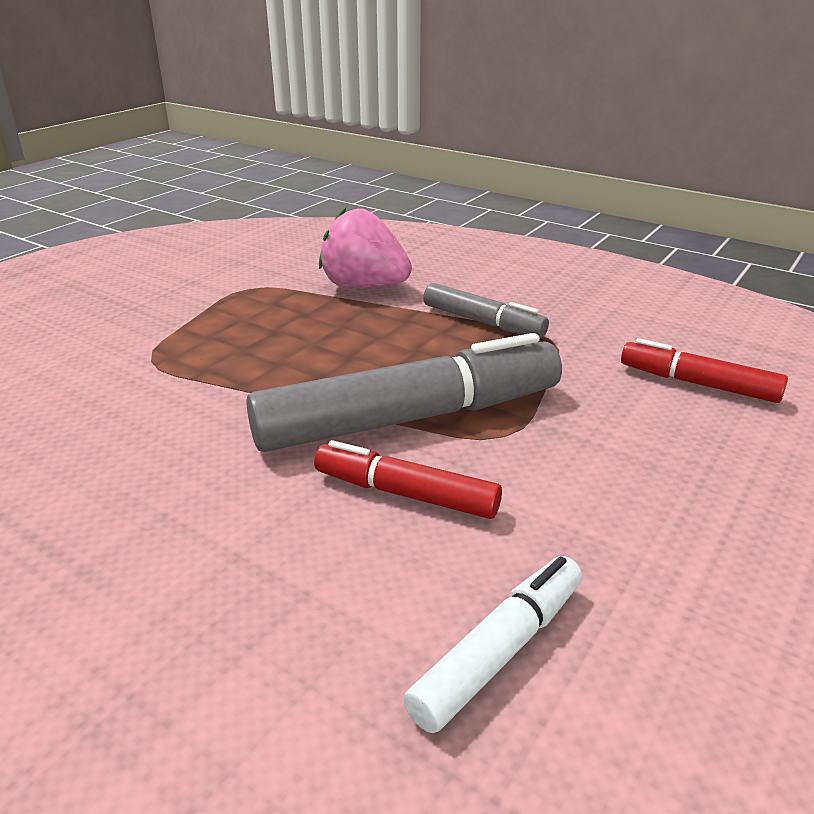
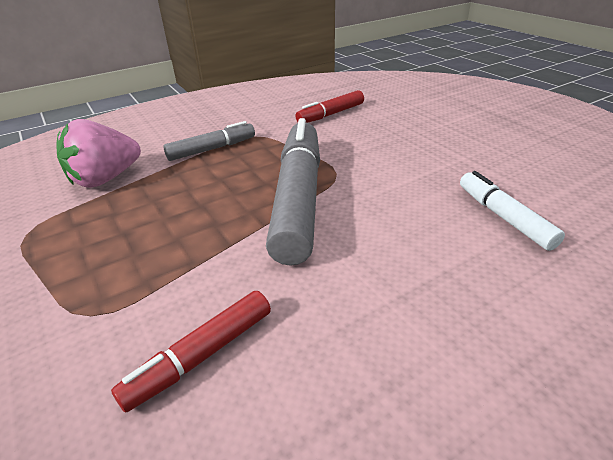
camera: 65 degrees left, 5 degrees up
red marker [314,440,502,519] -> red marker moved to [111,291,271,413]

